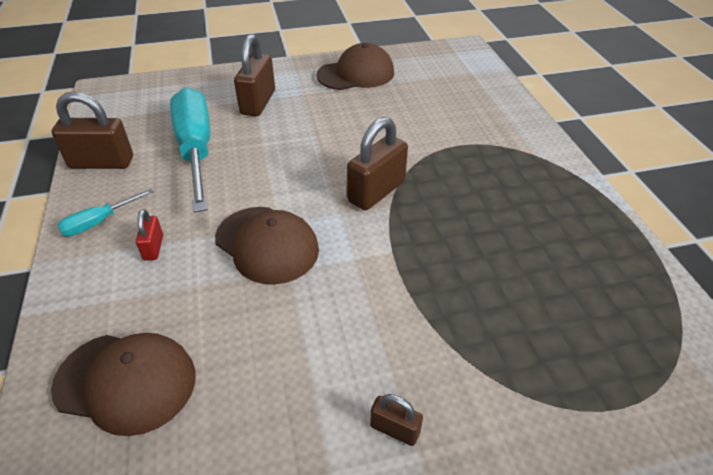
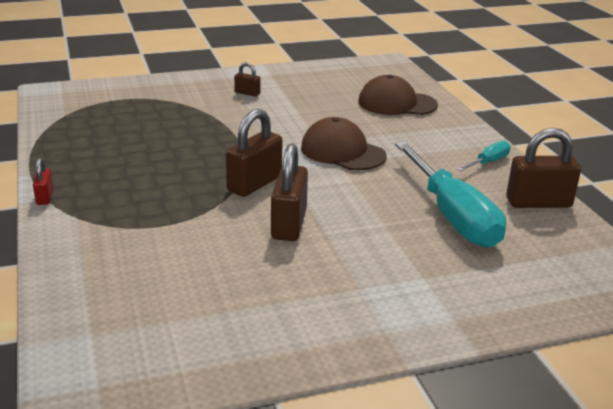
camera: 175 degrees right, 15 degrees down
red padlock [136,209,163,261] -> red padlock moved to [33,158,53,205]
brown padlock [234,34,275,116] -> brown padlock moved to [271,143,308,241]
brown cap [316,43,394,90] -> none

